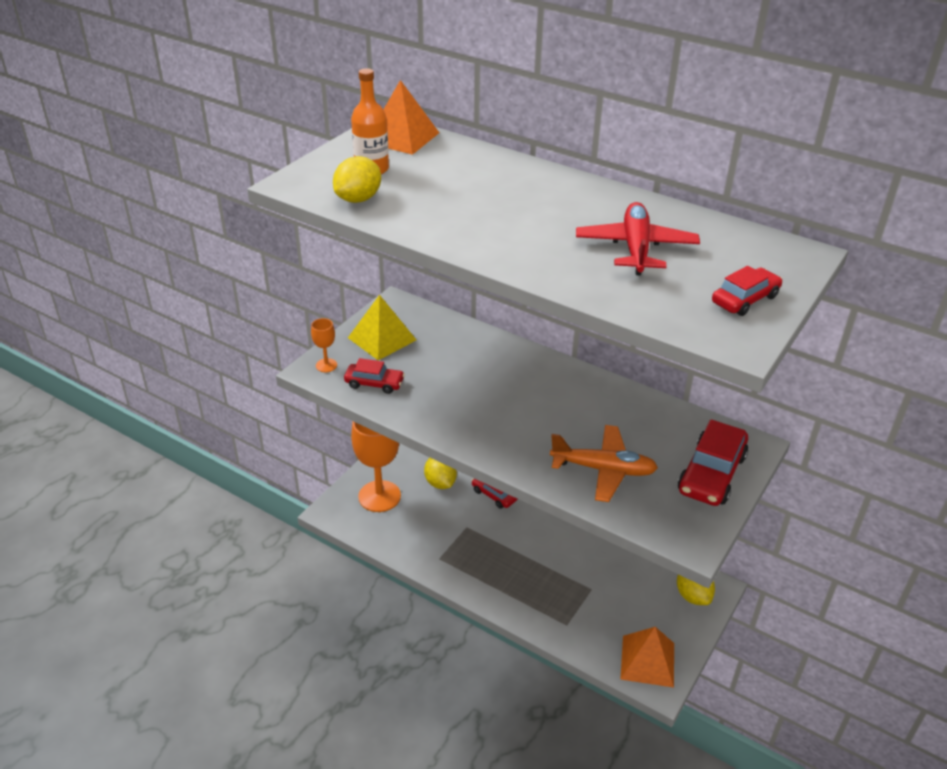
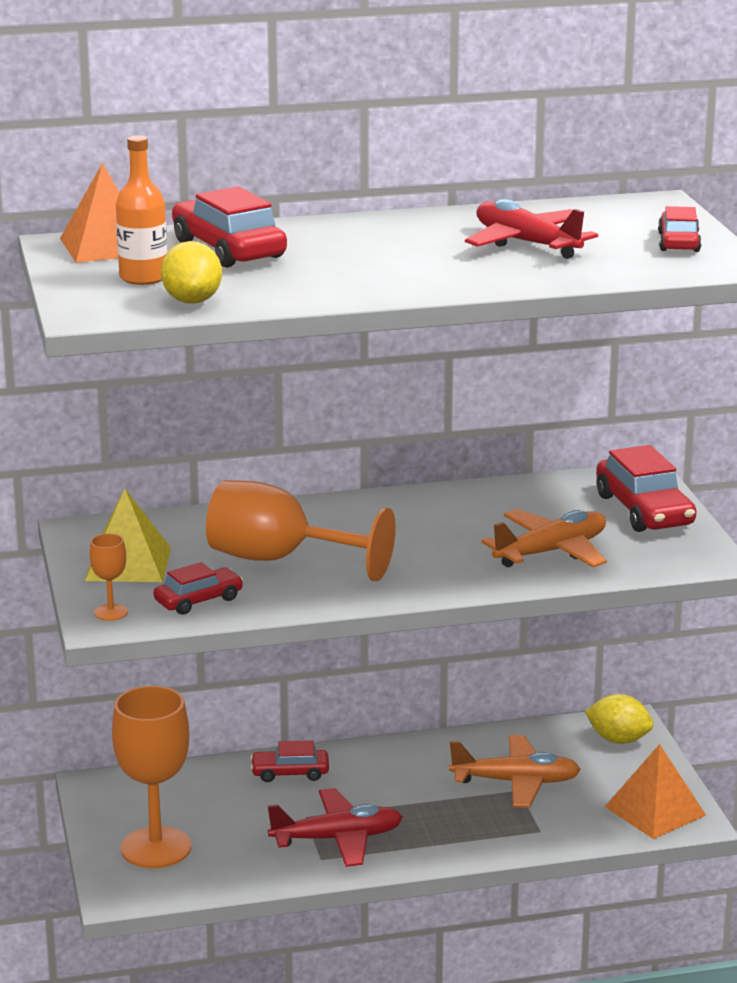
camera: 45 degrees left, 15 degrees down
yellow lemon [424,458,457,489] -> none
none -> red car [172,186,287,267]
none -> orange goblet [206,480,396,581]
none -> red plane [268,788,403,867]
none -> orange plane [449,735,581,808]

